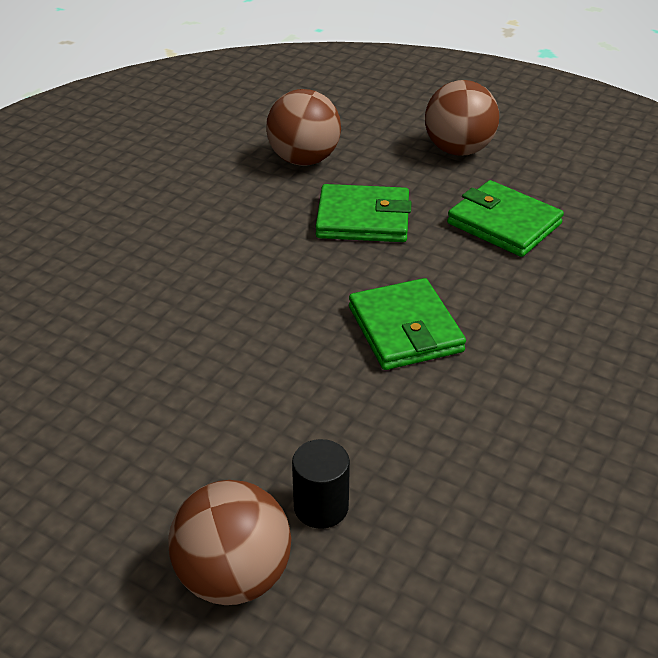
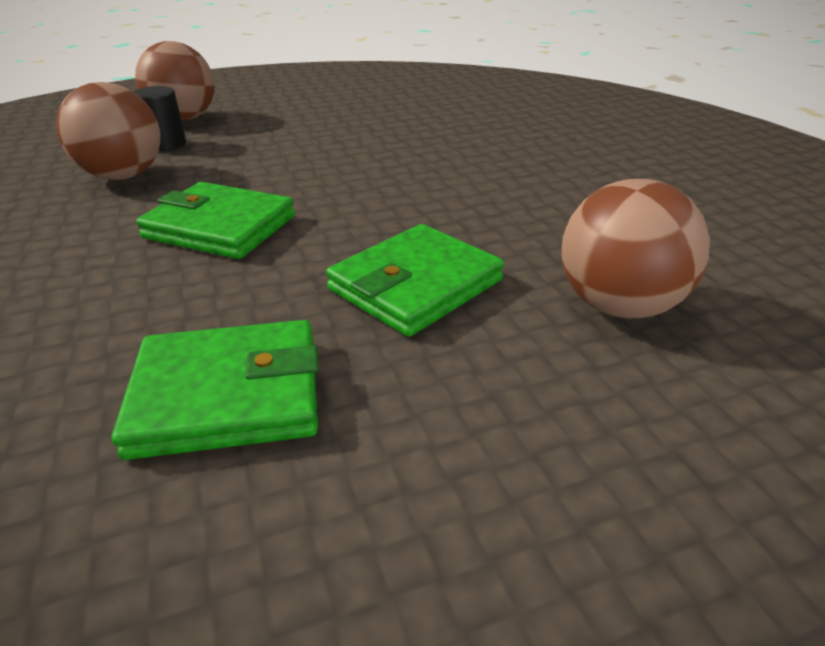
camera: 130 degrees right, 5 degrees down
brown ball [425,80,499,156] -> brown ball moved to [56,82,161,180]

